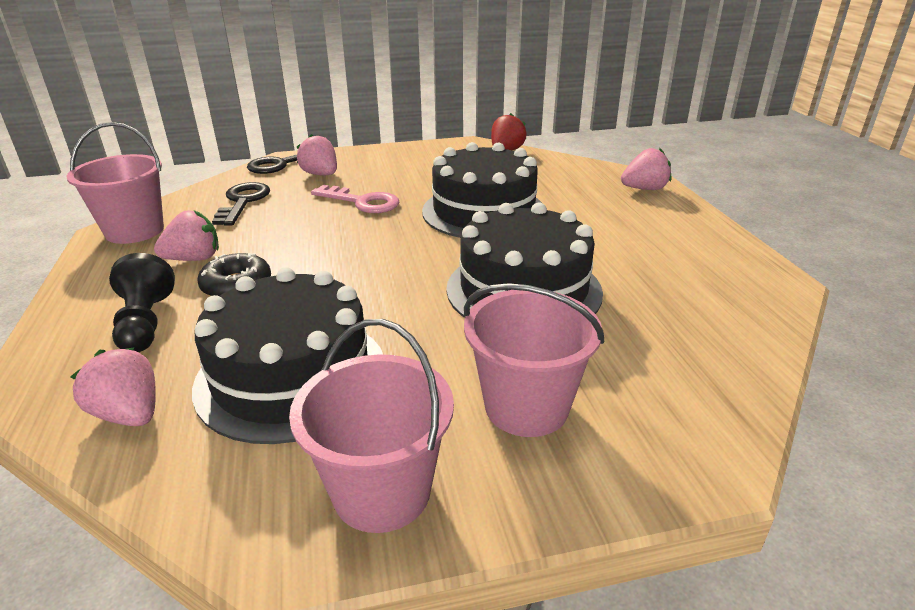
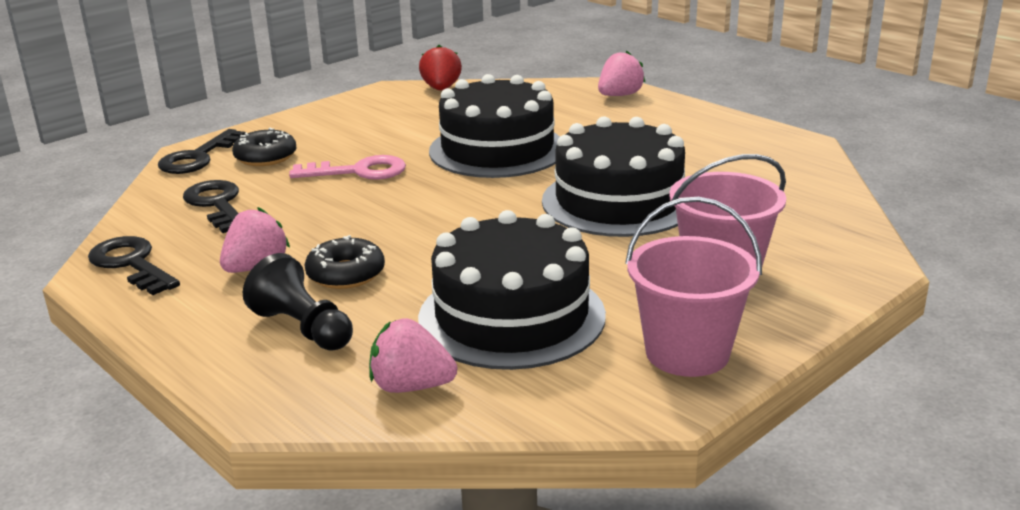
camera: 30 degrees left, 5 degrees down
pink bucket [67,122,164,244] -> black key [88,236,180,295]
pink strawberry [297,134,337,175] -> black donut [232,127,297,166]

